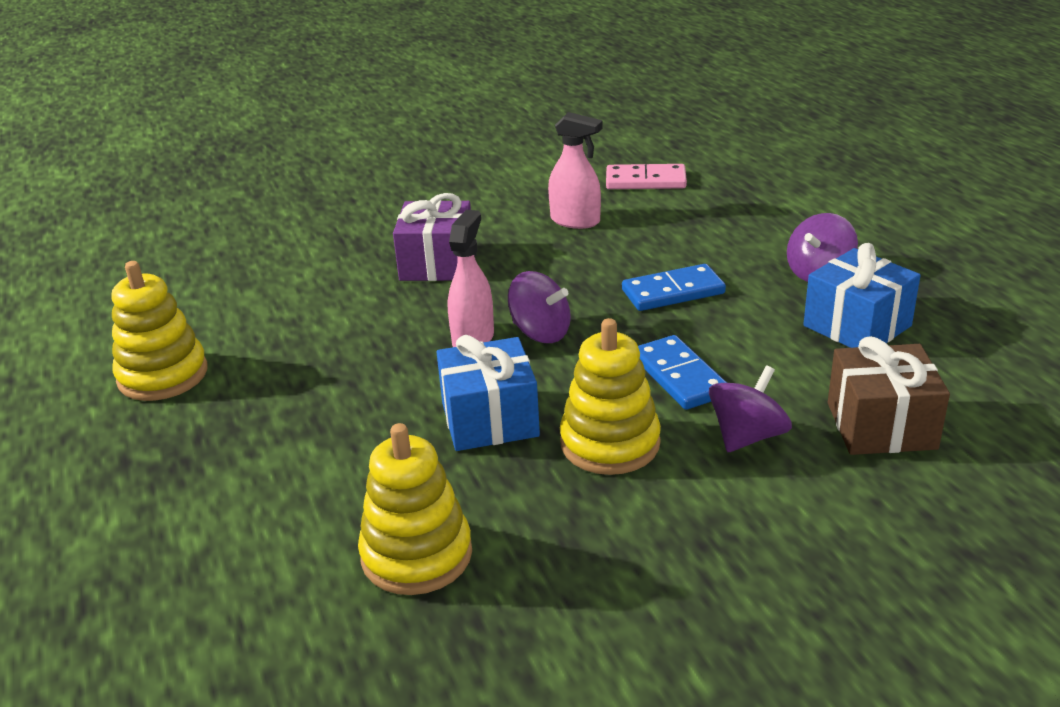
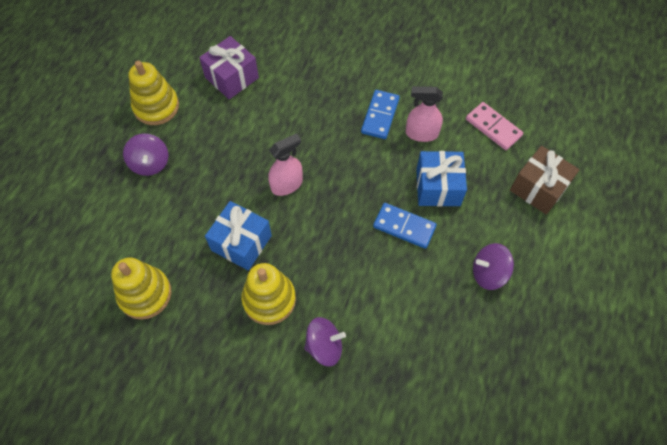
camera: 40 degrees right, 30 degrees up
purple gift [393,193,471,281] -> purple gift moved to [199,36,259,99]
purple spinning top [508,271,571,343] -> purple spinning top moved to [123,134,168,176]
pink spray bottle [548,112,603,229] -> pink spray bottle turned 120 degrees clockwise [406,86,443,142]
blue domino [638,335,727,410] -> blue domino moved to [361,90,400,139]
blue gift [803,243,921,348] -> blue gift moved to [416,151,467,207]
brown gift [828,336,950,455] -> brown gift moved to [510,146,580,215]

